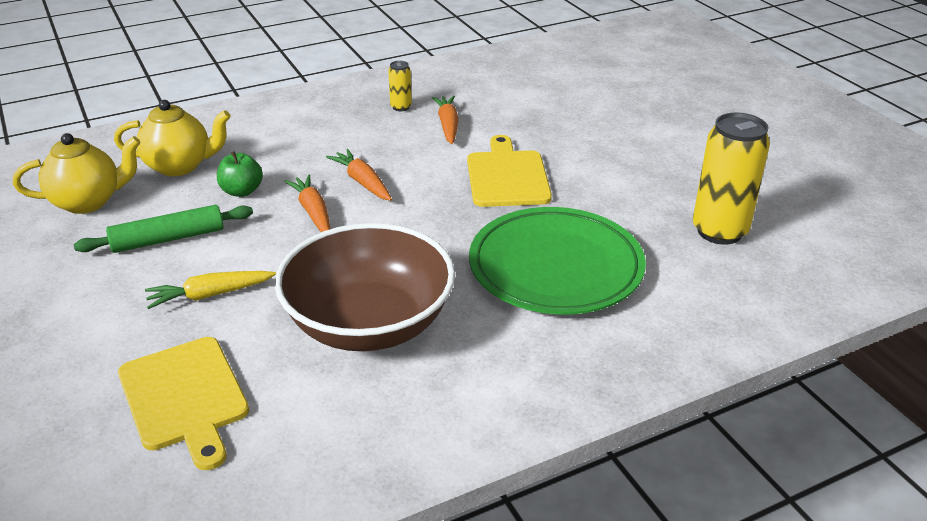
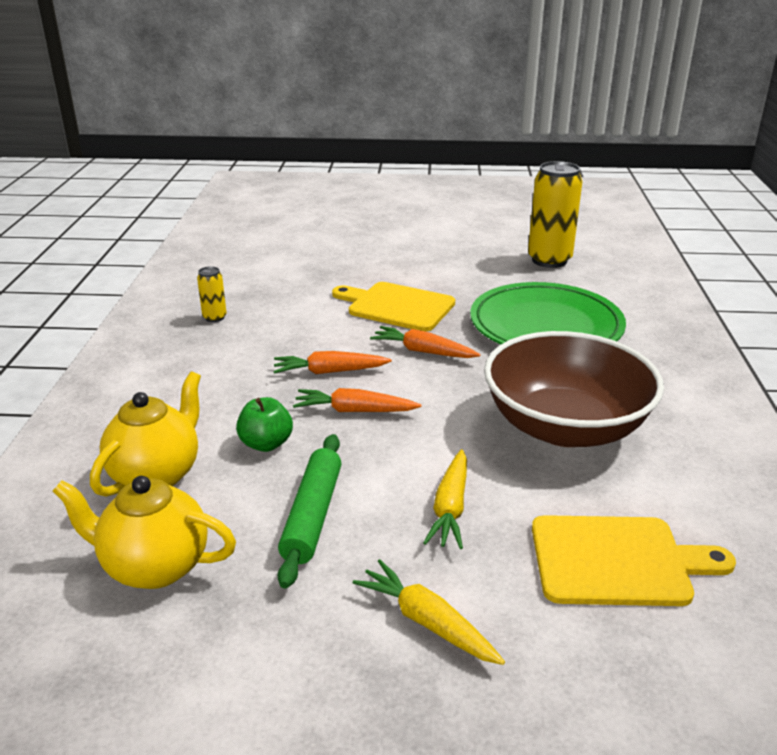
camera: 60 degrees left, 5 degrees down
yellow teapot [13,133,141,214] -> yellow teapot turned 90 degrees counterclockwise [53,476,236,589]
orange carrot [432,96,459,144] -> orange carrot moved to [370,326,481,358]
none -> yellow carrot [353,559,505,665]

